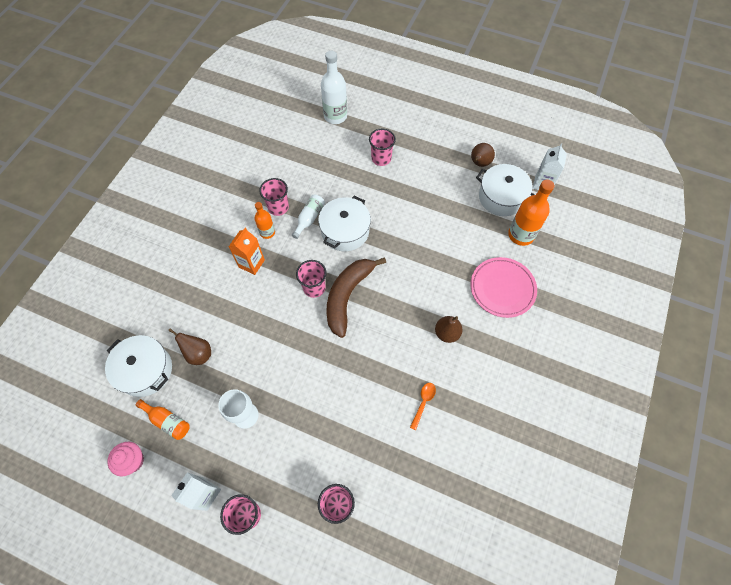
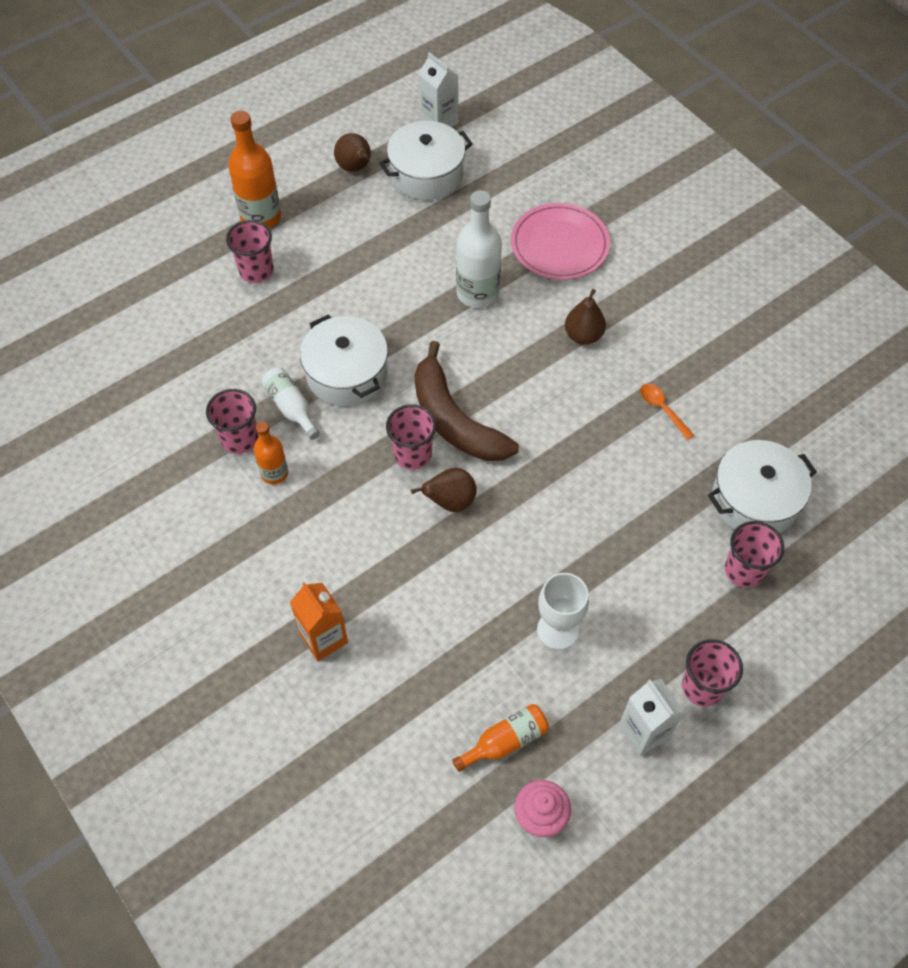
camera: 60 degrees left, 5 degrees down
white pot [105,335,172,397] -> white pot moved to [708,440,817,533]
brown pear [168,328,211,365] -> brown pear moved to [411,468,477,512]
orange carton [229,228,265,275] -> orange carton moved to [290,582,348,661]
white bottle [321,51,347,124] -> white bottle moved to [456,190,502,308]
orange bottle [508,179,555,246] -> orange bottle moved to [228,111,281,228]

